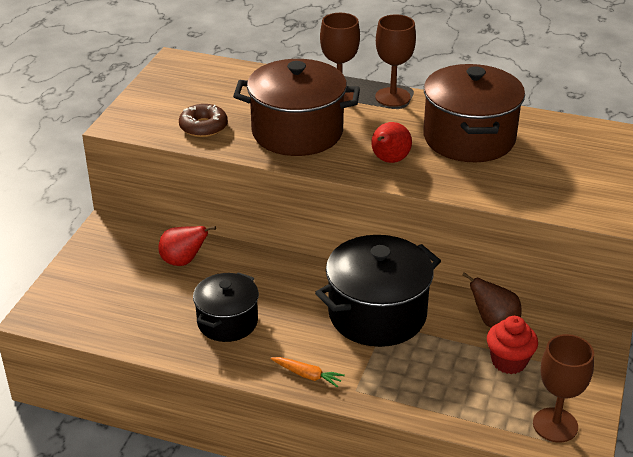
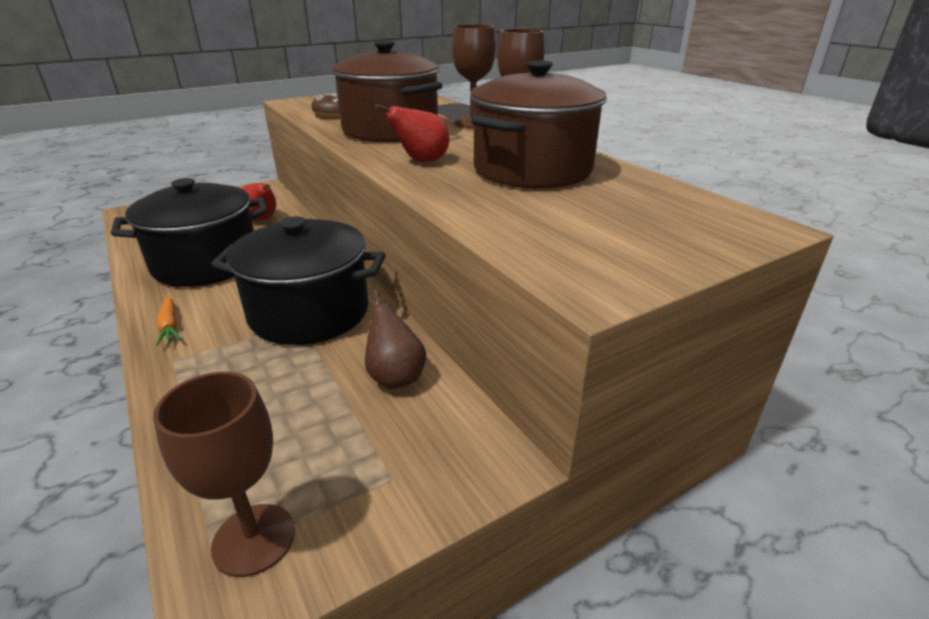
camera: 40 degrees right, 5 degrees down
black pot [193,272,259,342] -> black pot [111,178,268,287], size x1.63
red cupcake [487,316,538,374] -> none

